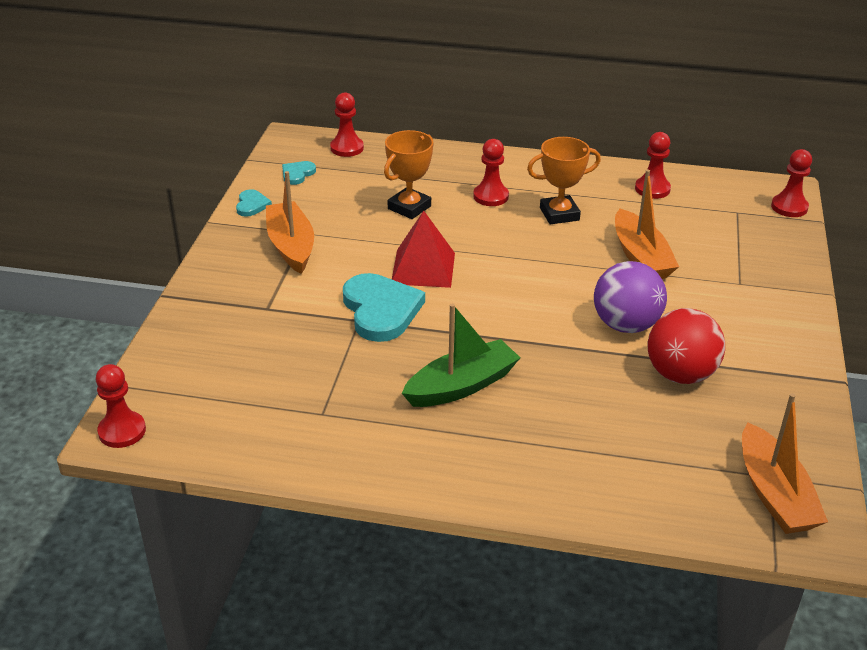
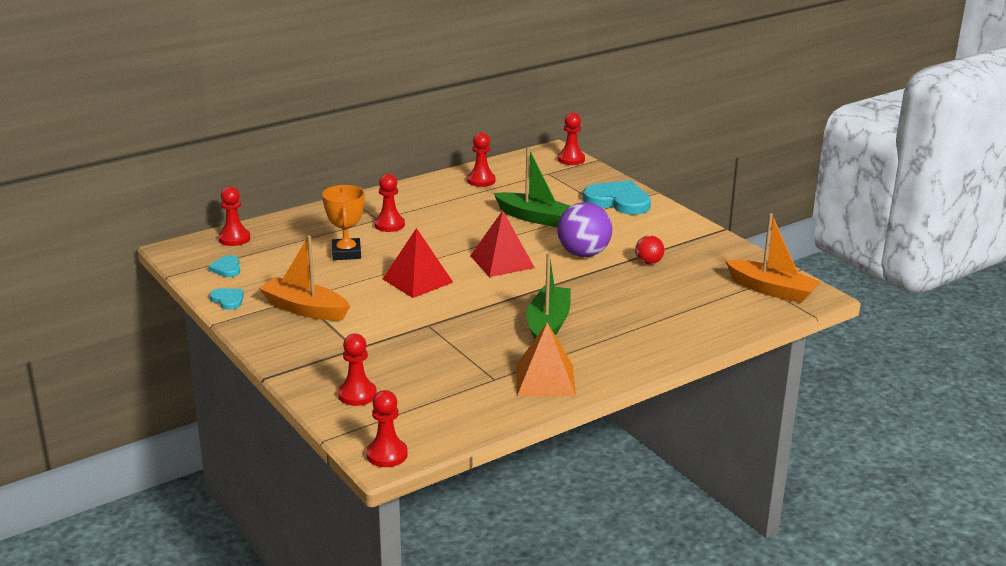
camera: 45 degrees left, 10 degrees down
turquoise heart [343,273,425,342] -> turquoise heart moved to [583,180,651,215]
orange trophy [527,137,601,224] -> none
orange boat [615,169,679,279] -> green boat [494,147,570,227]
red ball [648,308,725,384] -> red ball [635,235,664,265], size x0.53
none -> red pawn [338,334,377,406]
none -> red pyramid [470,211,535,277]
none -> orange pyramid [516,323,576,396]

